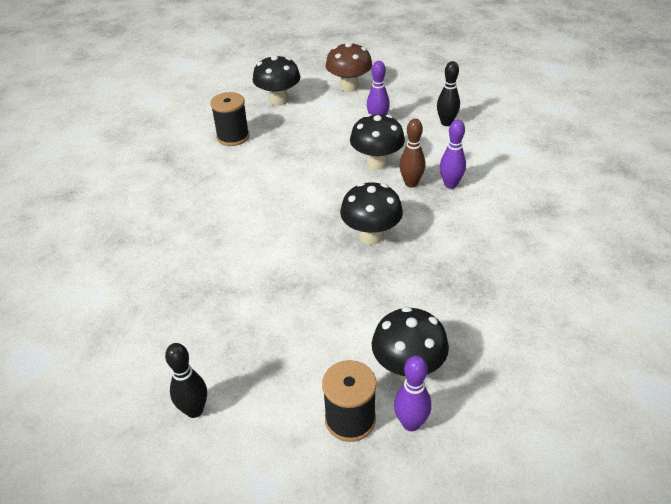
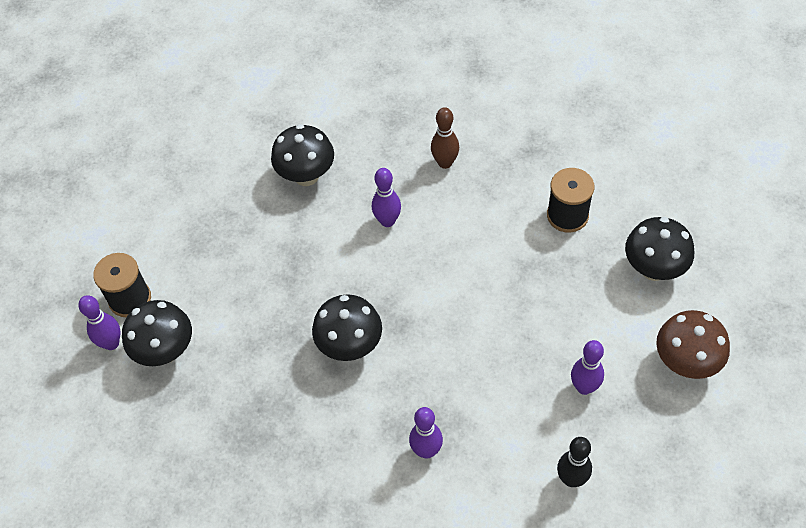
camera: 100 degrees right, 15 degrees up
black bowling pin [165,343,207,418] -> none
black mushroom [350,114,405,170] -> black mushroom moved to [271,124,334,186]
brown bowling pin [399,119,425,188] -> brown bowling pin moved to [431,107,459,169]
none -> purple bowling pin [372,168,401,227]

